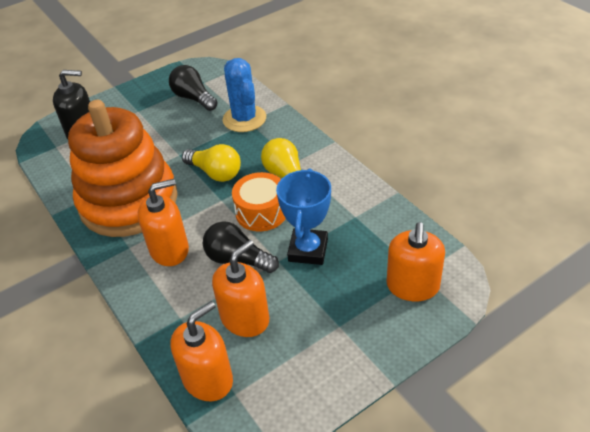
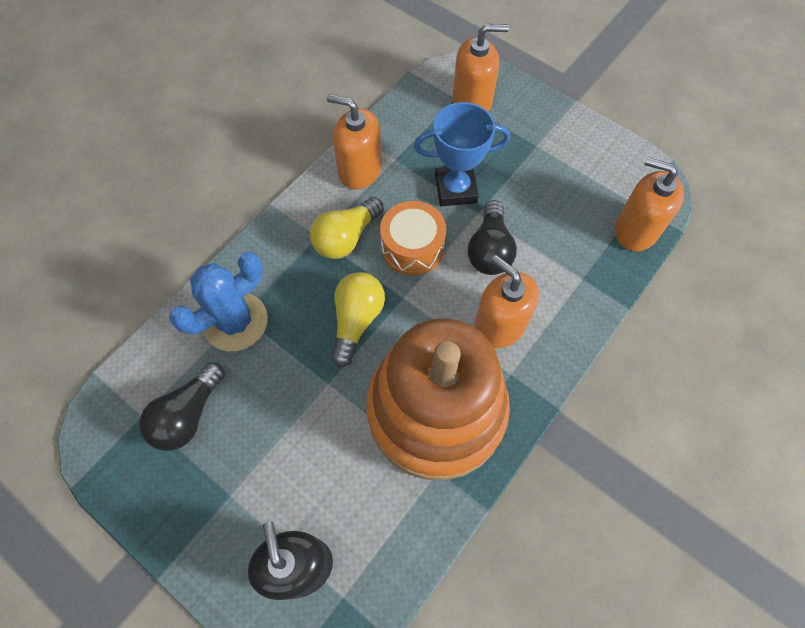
camera: 110 degrees left, 20 degrees up
orange soap dispenser [212,240,269,337] -> orange soap dispenser moved to [327,94,382,189]

